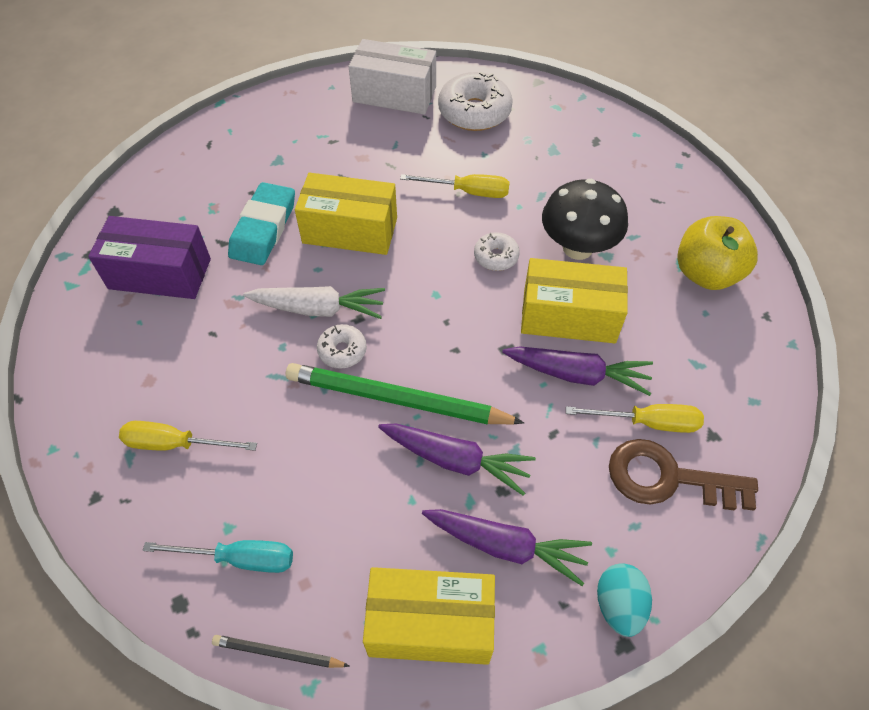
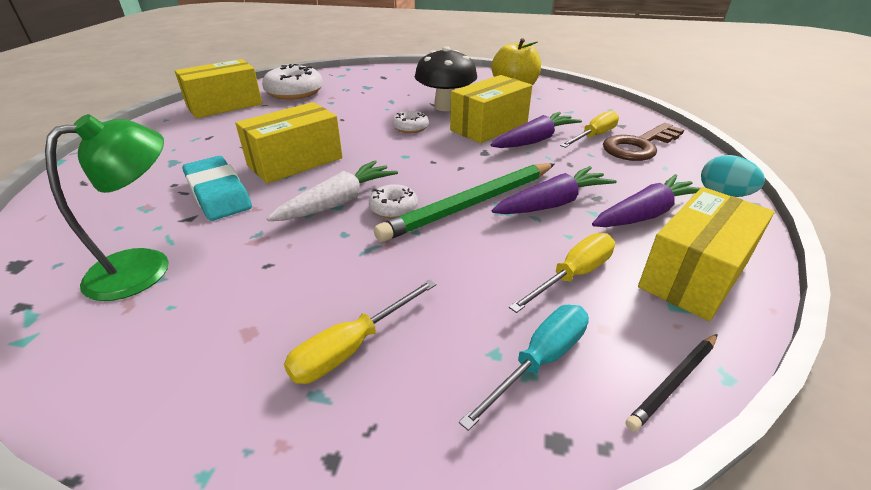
camera: 50 degrees left, 20 degrees down
purple box [88,216,211,299] -> green lamp [45,114,169,301]
white box [349,39,436,114] -> yellow box [175,59,262,118]
yellow screwdriver [400,174,510,198] -> yellow screwdriver moved to [509,233,615,313]

